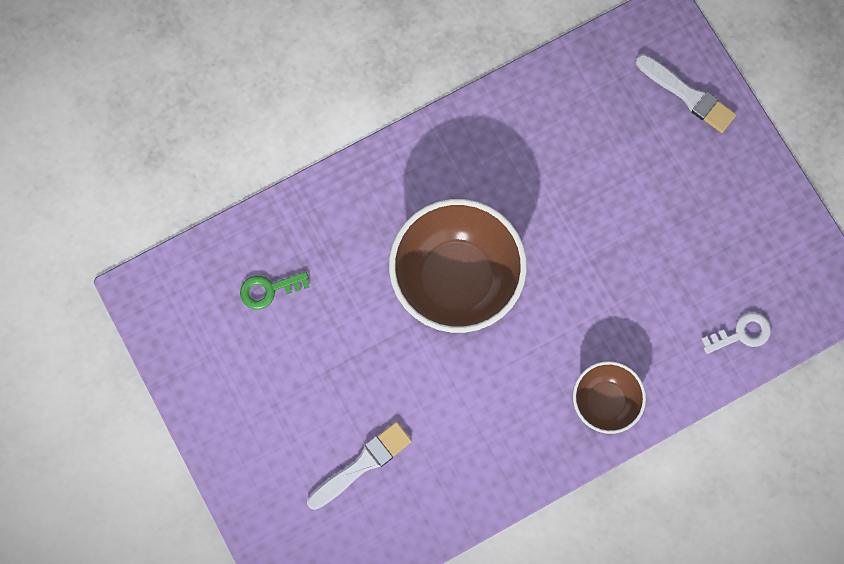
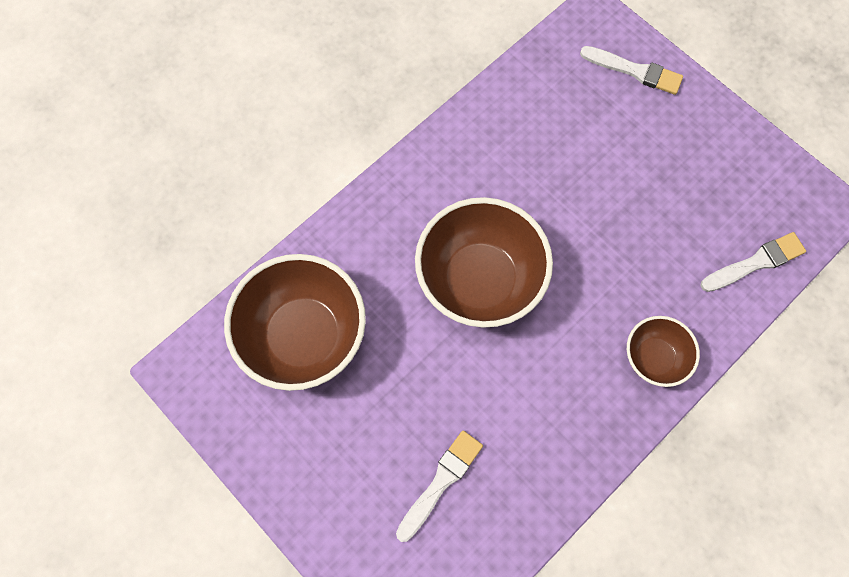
camera: 15 degrees left, 5 degrees down
green key [240,272,310,309] -> brown bowl [224,254,366,391]
white key [702,312,771,354] -> white brush [700,232,806,292]

